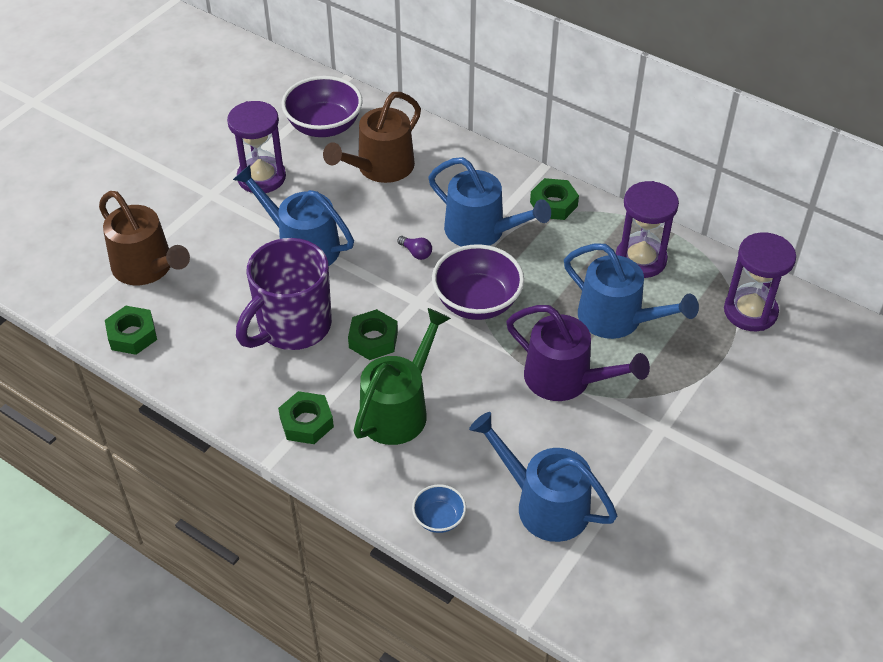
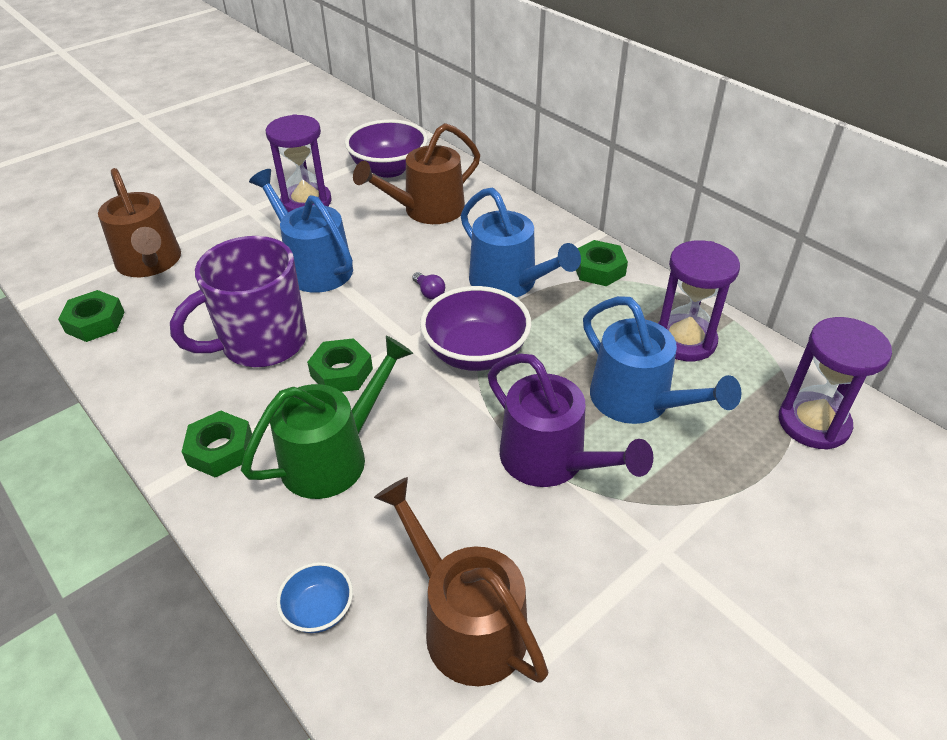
camera: 15 degrees right, 5 degrees down
blue watering can [469,412,617,542] -> brown watering can [374,477,548,686]

